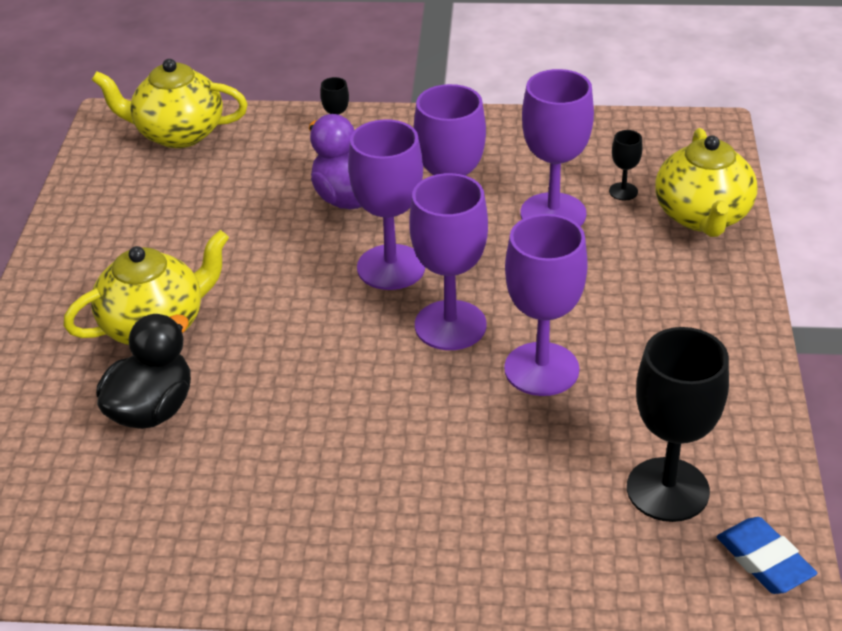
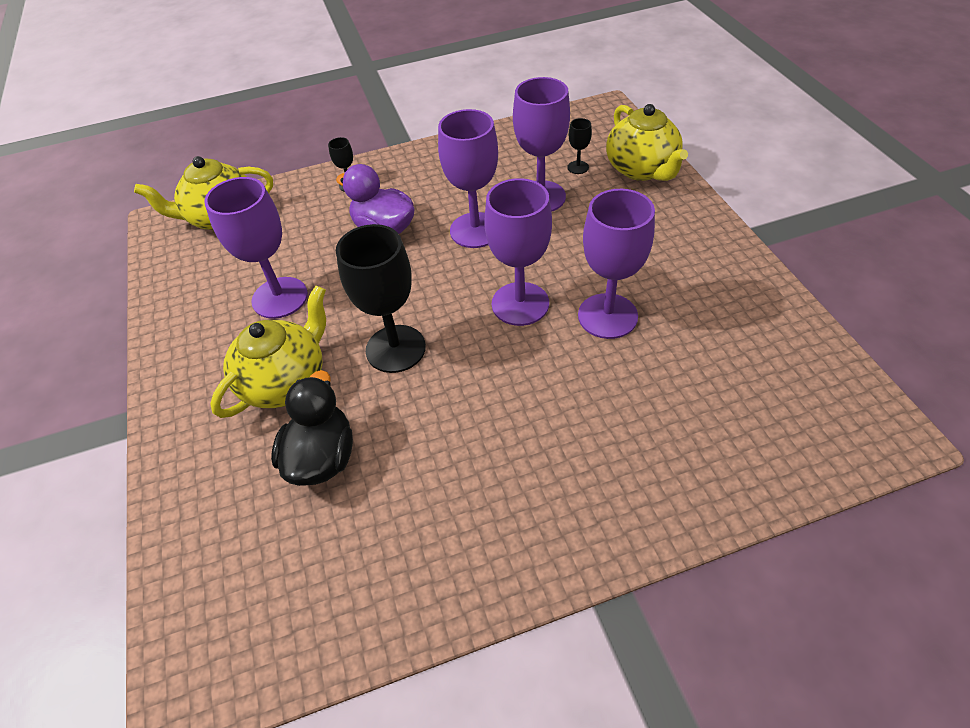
camera: 20 degrees left, 10 degrees up
purple goblet [348,119,425,290] -> purple goblet moved to [204,177,308,319]
black goblet [627,327,729,522] -> black goblet moved to [336,224,426,373]
blue eraser [717,517,817,594] -> none

